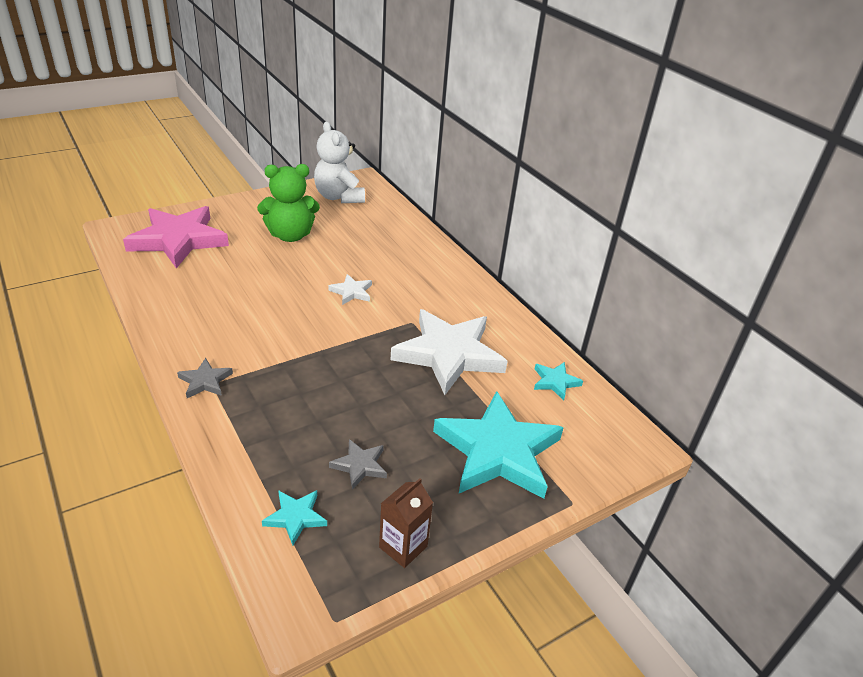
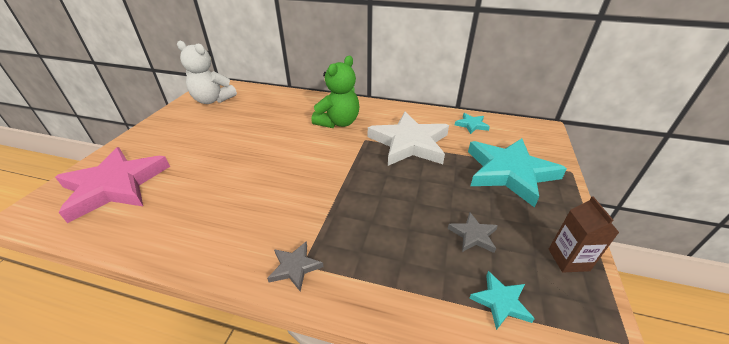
camera: 40 degrees left, 0 degrees up
green teddy bear [257,164,320,242] -> green teddy bear moved to [311,56,360,128]
white star [328,274,372,305] -> none

